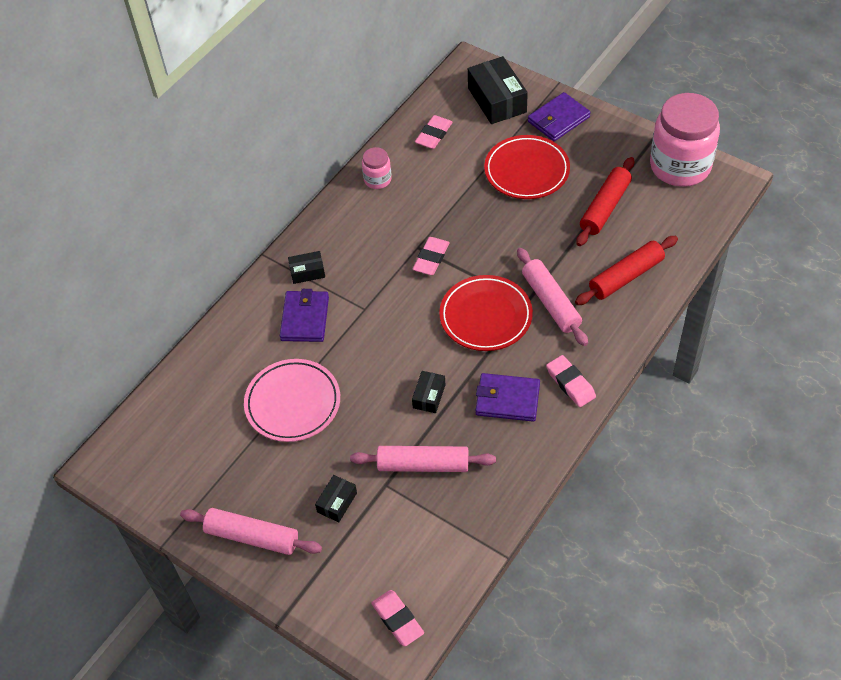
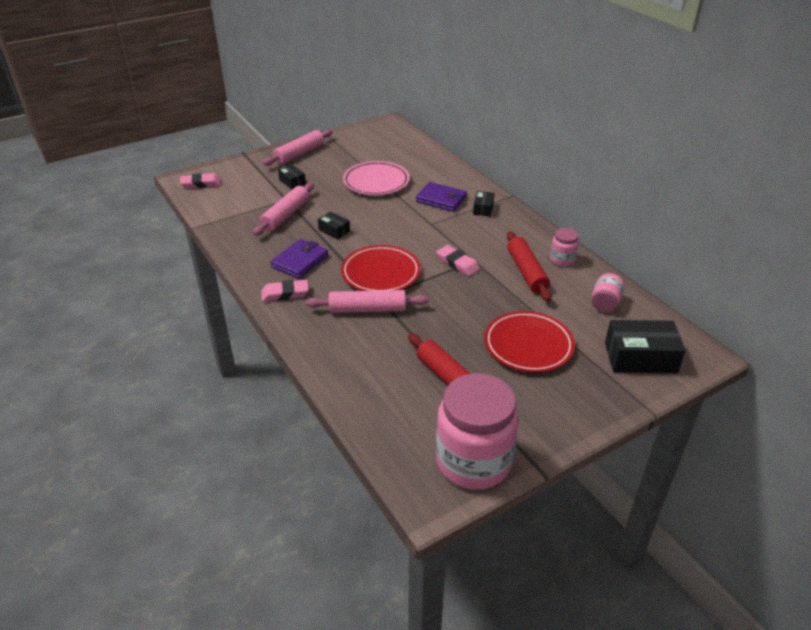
camera: 110 degrees right, 15 degrees down
pink eraser [415,115,453,149] -> pink jar [592,273,625,313]
purple wallet [528,92,591,141] -> none
red rolling pin [575,236,678,305] -> red rolling pin moved to [507,231,552,301]

